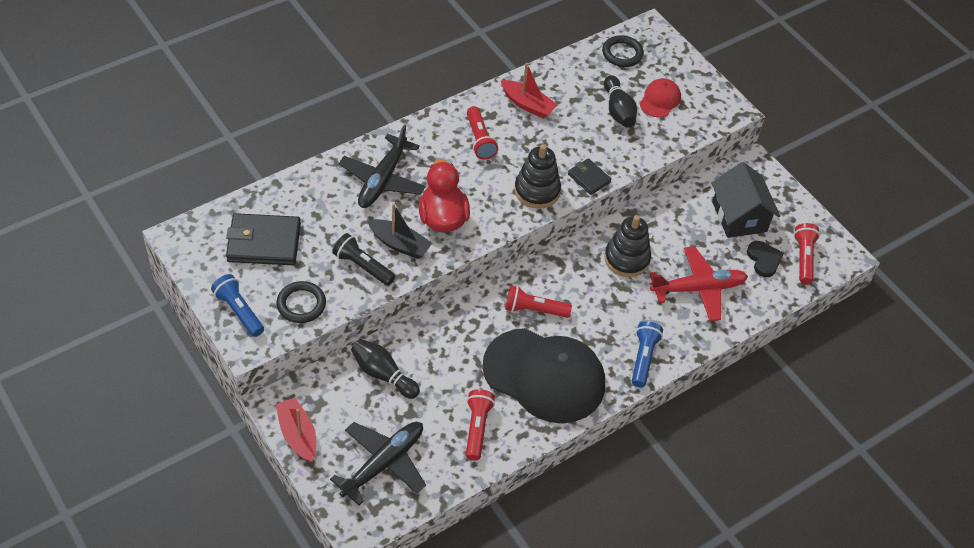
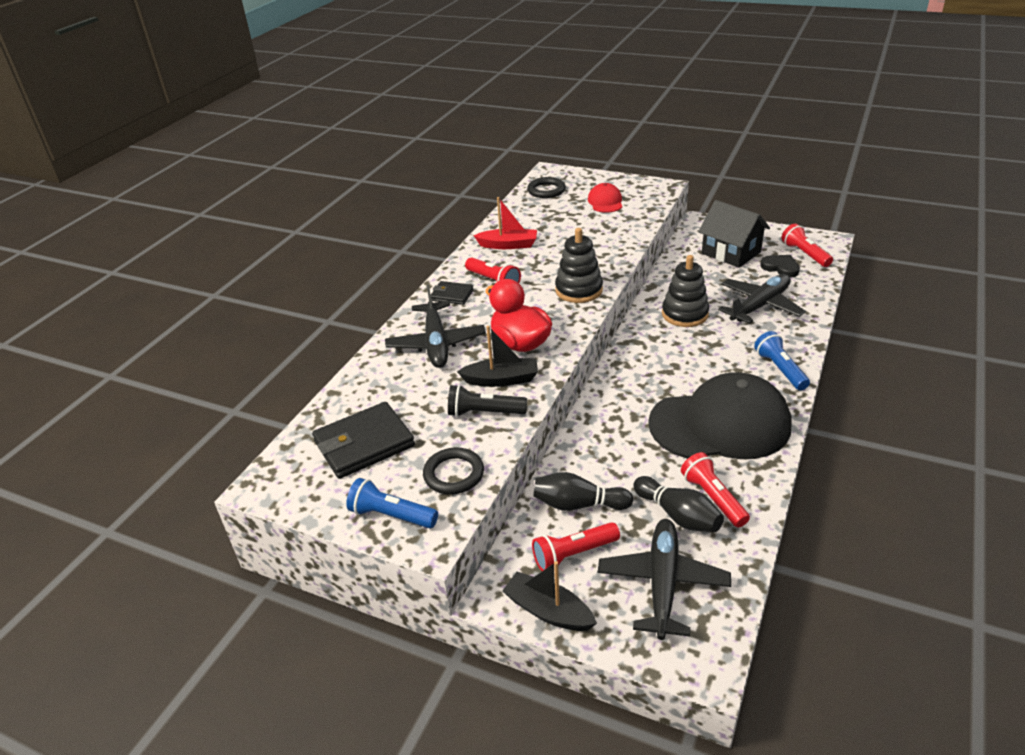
camera: 25 degrees left, 15 degrees down
red boat [275,397,316,462] -> black boat [502,561,597,631]
red flashlight [505,285,572,318] -> red flashlight moved to [532,522,620,571]
black wallet [568,158,612,195] -> black wallet moved to [431,281,474,305]
black bowling pin [604,75,637,128] -> black bowling pin moved to [633,476,724,532]
red plane [649,246,748,321] -> black plane [718,274,806,324]

